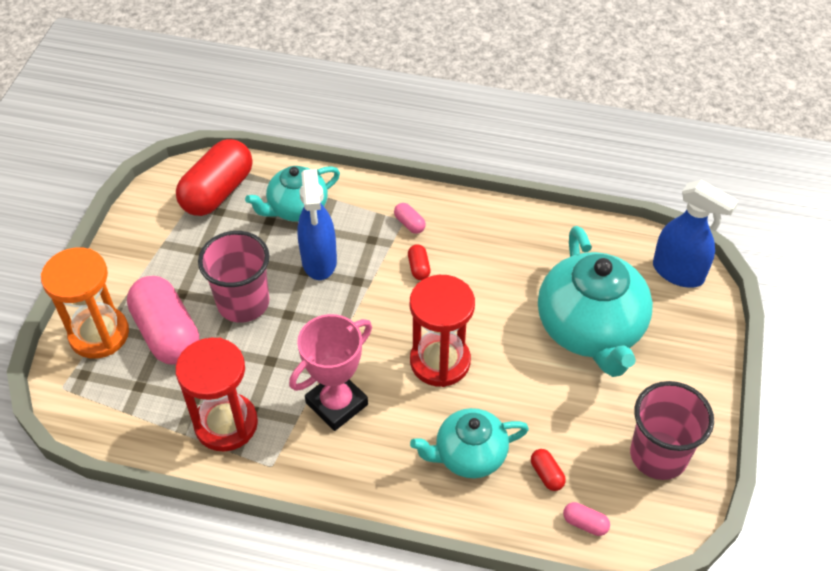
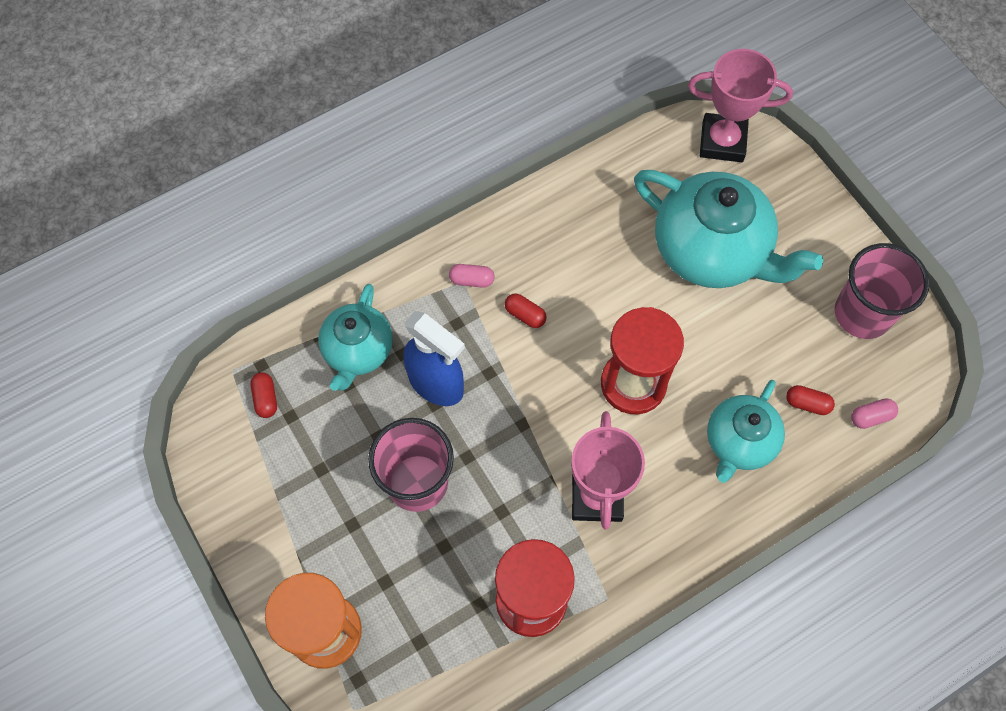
camera: 45 degrees left, 15 degrees up
pink capsule [127,276,199,365] -> none
red capsule [176,139,252,216] -> red capsule [250,372,277,418], size x0.41
blue spray bottle [653,180,739,287] -> pink trophy [688,49,793,162]

